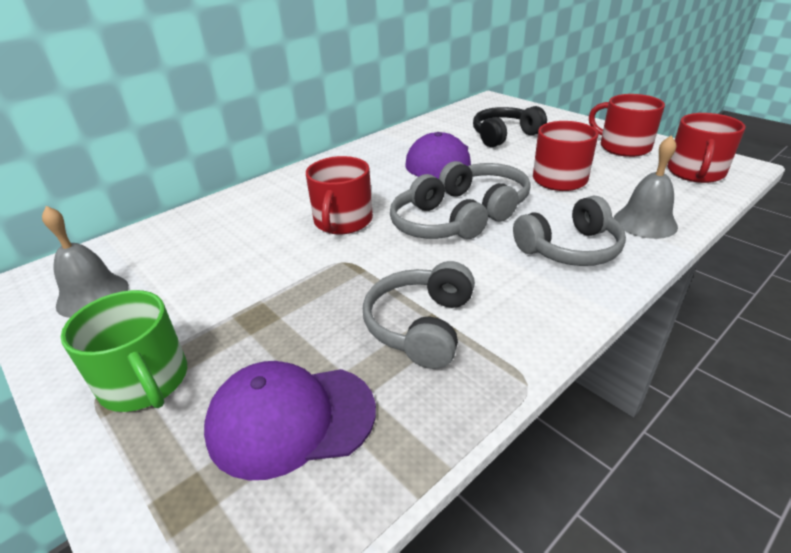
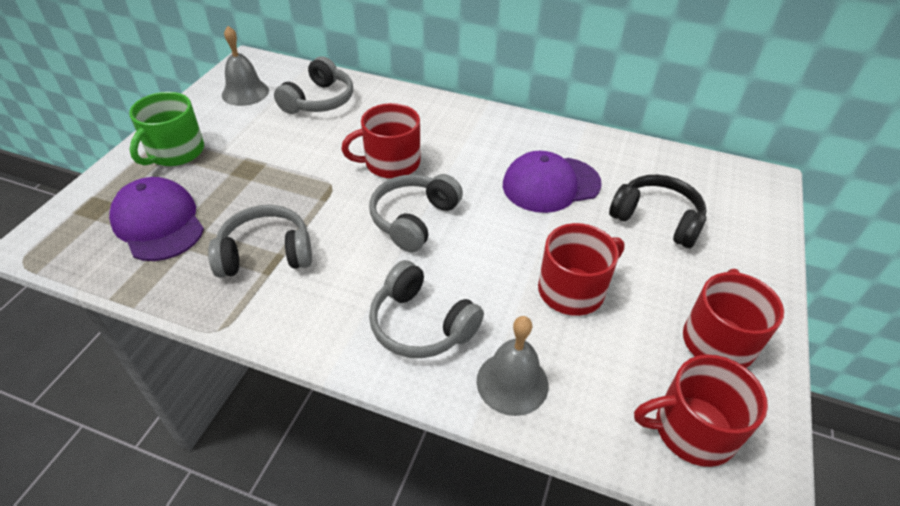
camera: 60 degrees right, 10 degrees up
grey headphones [439,161,531,221] -> grey headphones moved to [274,56,353,114]

